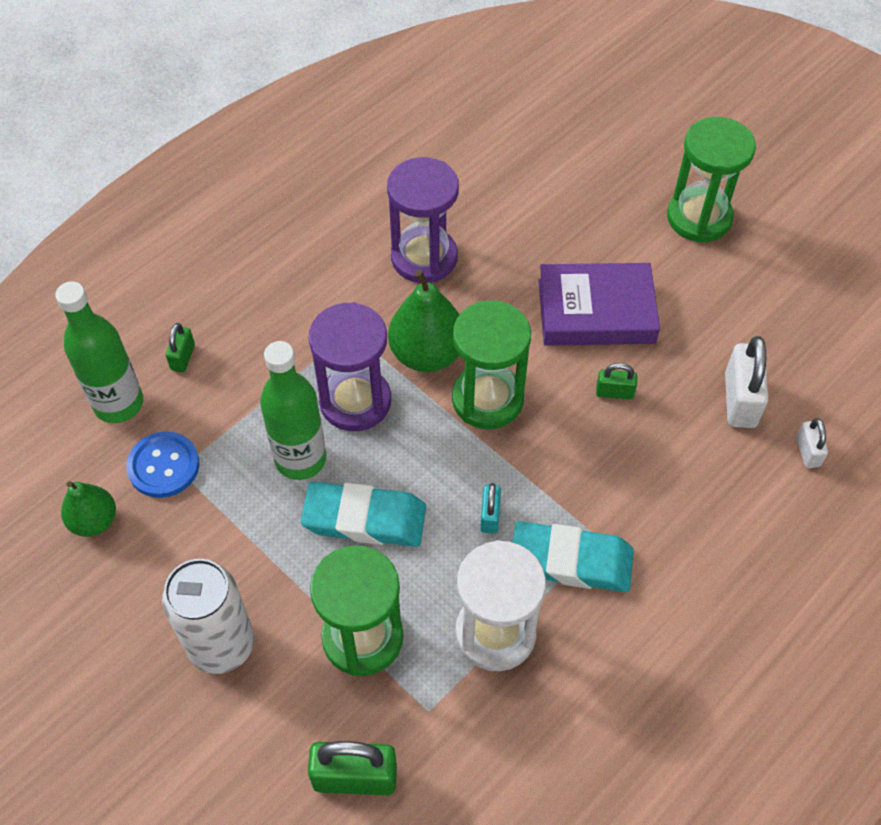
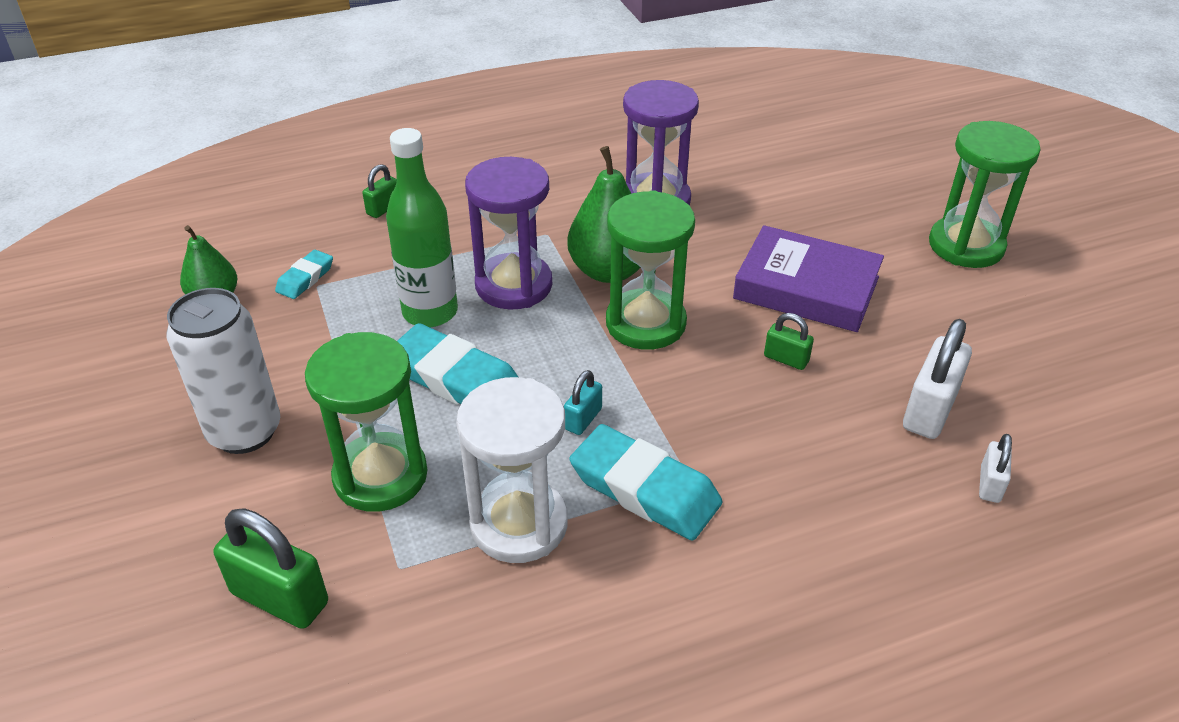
camera: 25 degrees right, 15 degrees down
green bottle [55,281,143,423] -> none
blue button [126,431,199,498] -> turquoise eraser [275,250,333,299]

